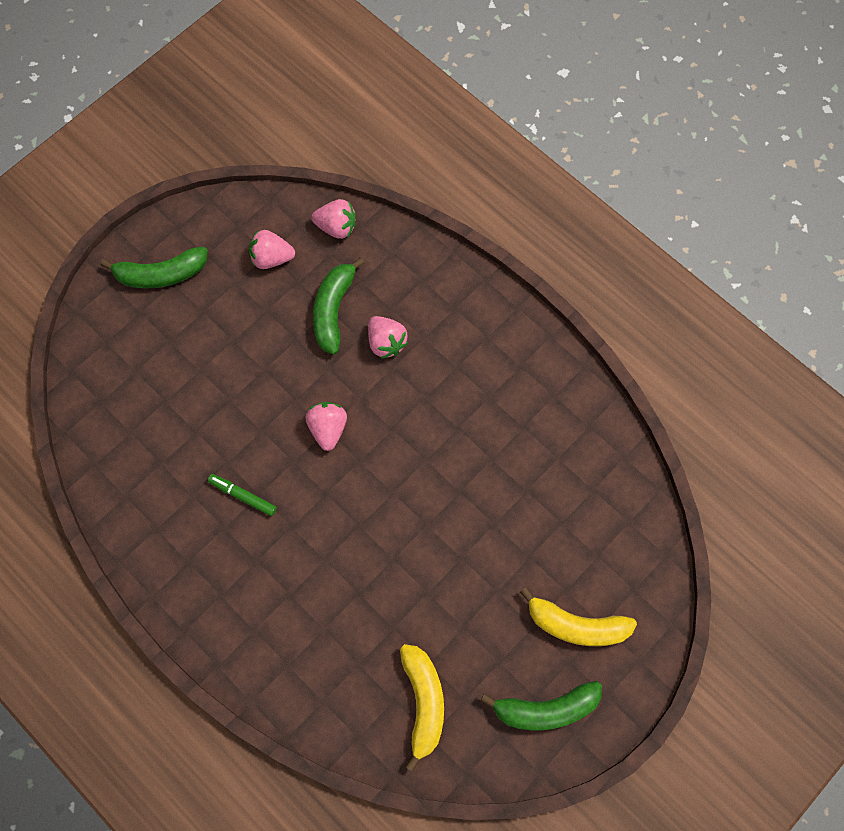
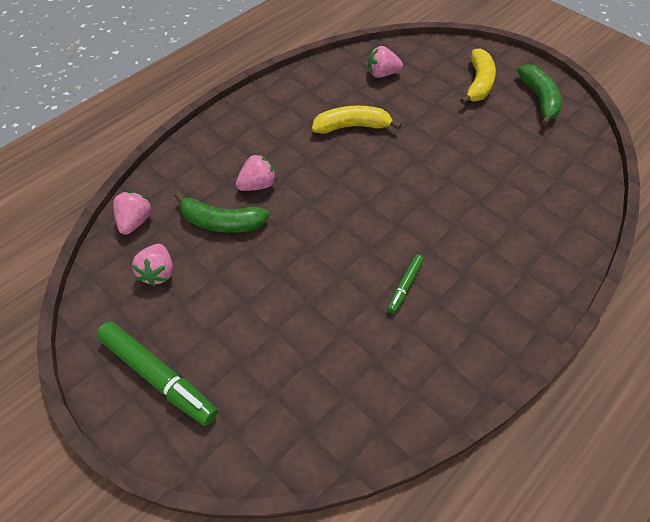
camera: 90 degrees left, 15 degrees down
green banana [101,247,208,288] -> green marker [96,322,218,426]
pink strawberry [306,402,347,451] -> pink strawberry moved to [368,46,403,78]
yellow banana [400,644,444,772] -> yellow banana moved to [312,106,401,134]

